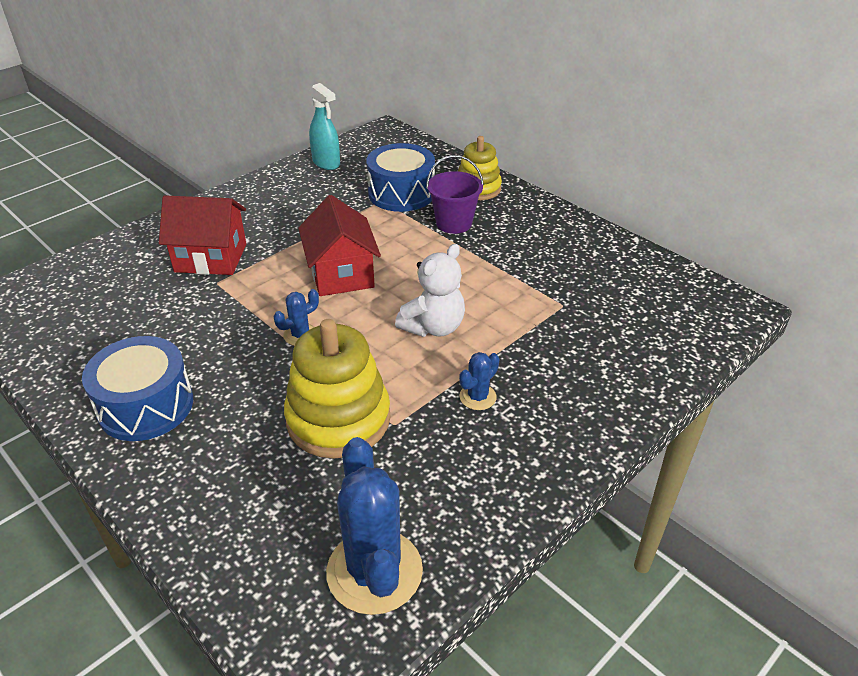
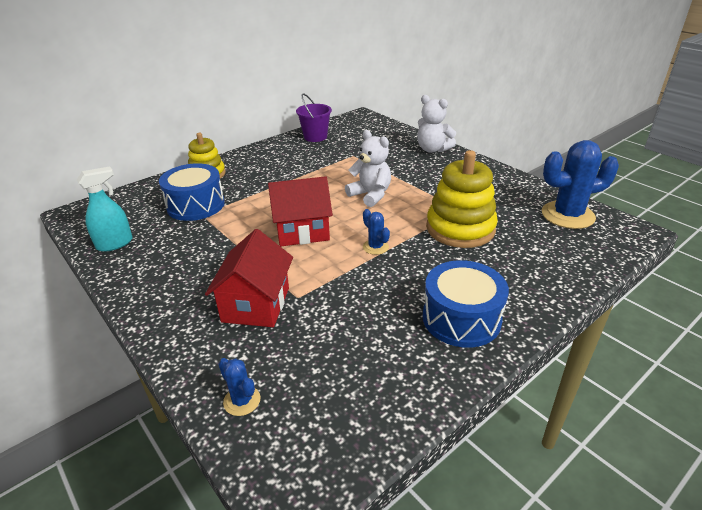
camera: 85 degrees left, 5 degrees down
purple bucket [426,155,484,234] -> purple bucket moved to [296,93,332,142]
blue cactus [459,352,499,410] -> blue cactus moved to [219,358,261,416]
none -> white teddy bear [417,95,456,153]

